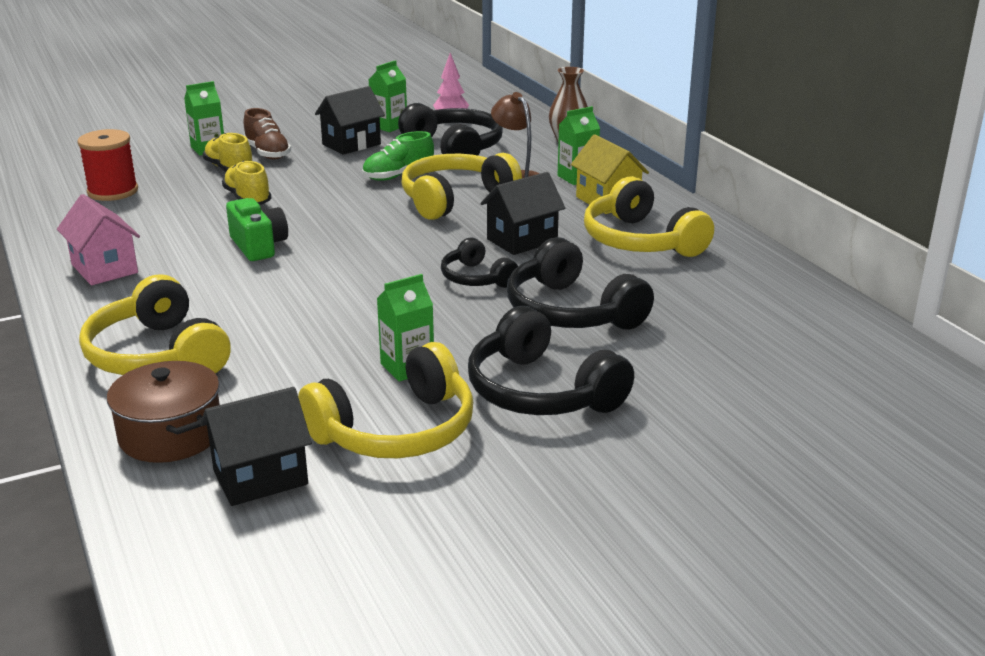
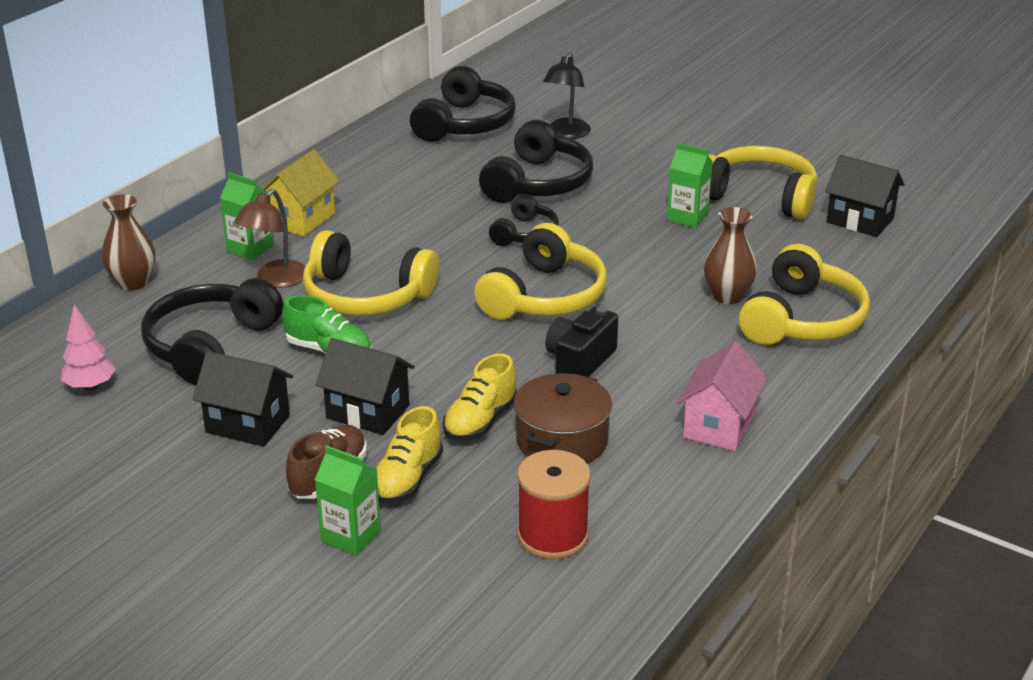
camera: 120 degrees left, 5 degrees up
brown pot [107,361,220,463] -> brown pot moved to [514,373,612,464]
green camera [226,198,288,261] -> black camera [545,306,619,377]
green carton [369,60,407,132] -> none
black headphones [468,306,634,415] -> black headphones moved to [410,66,516,142]
black house [481,172,565,255] -> black house moved to [316,338,415,435]
yellow headphones [584,176,714,257] -> yellow headphones moved to [474,223,607,320]
none -> black lamp [543,53,591,139]
none -> brown vase [704,207,757,304]

